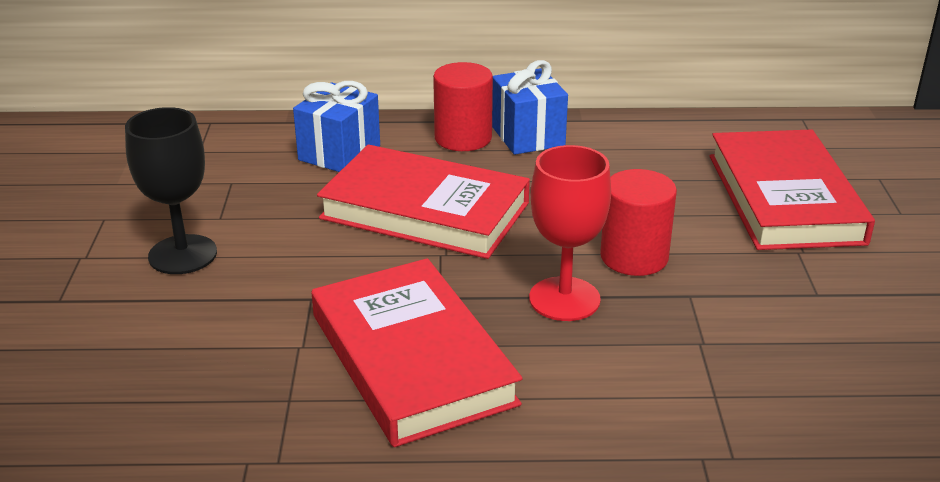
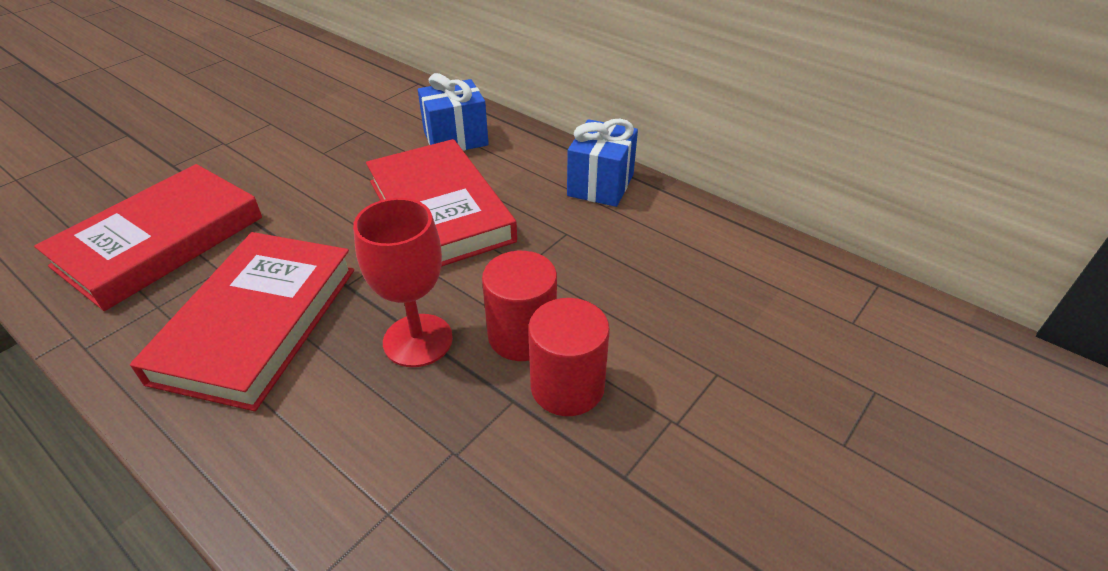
camera: 40 degrees right, 10 degrees up
black goblet [125,107,217,274] -> none
red cylinder [433,62,493,151] -> red cylinder moved to [528,298,610,416]
red book [710,129,875,250] -> red book moved to [34,164,262,311]

